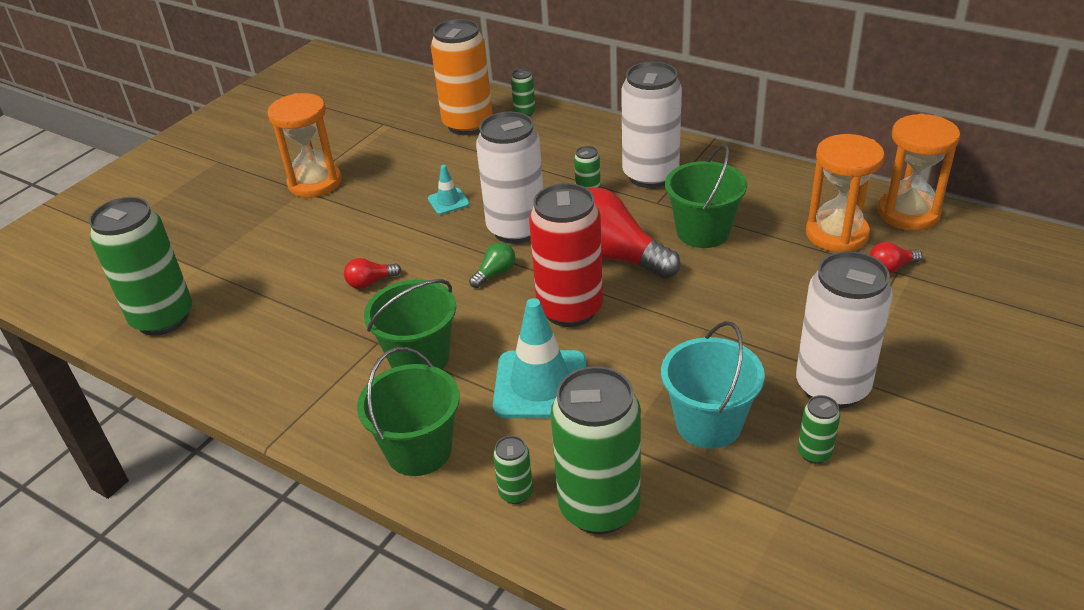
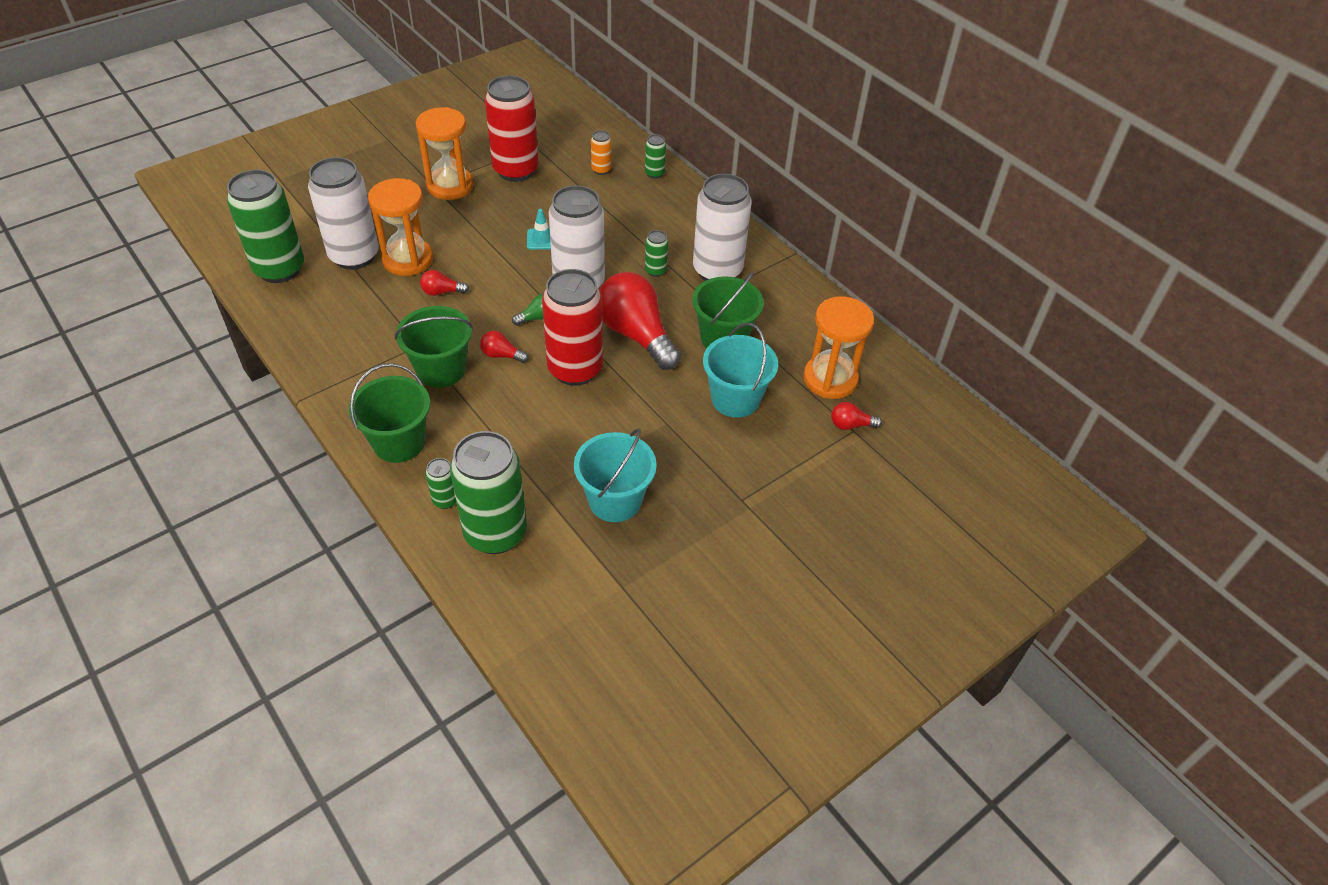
camera: 15 degrees right, 10 degrees up
orange can [431,19,492,135] -> orange can [591,130,611,175], size x0.43
turquoise traffic cone [493,298,586,418] -> none
white can [796,251,893,409] -> white can moved to [308,157,379,270]
green can [798,395,840,464] -> none
orange hourglass [877,114,960,231] -> orange hourglass moved to [368,178,433,276]
none -> red light bulb [480,331,529,363]
none -> red can [485,76,539,182]
none -> turquoise bucket [703,323,778,418]

